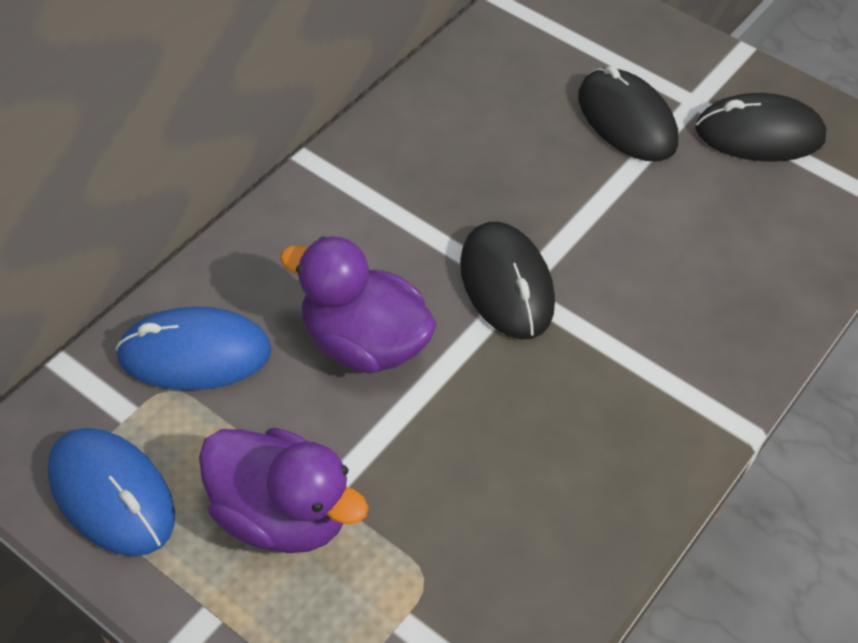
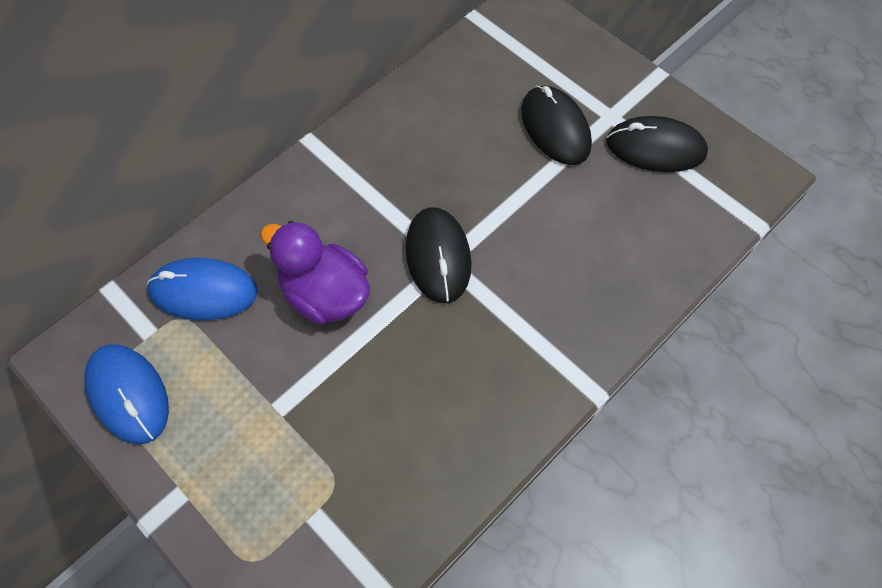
camera: 10 degrees right, 10 degrees up
purple duck [199,428,368,553] -> none

